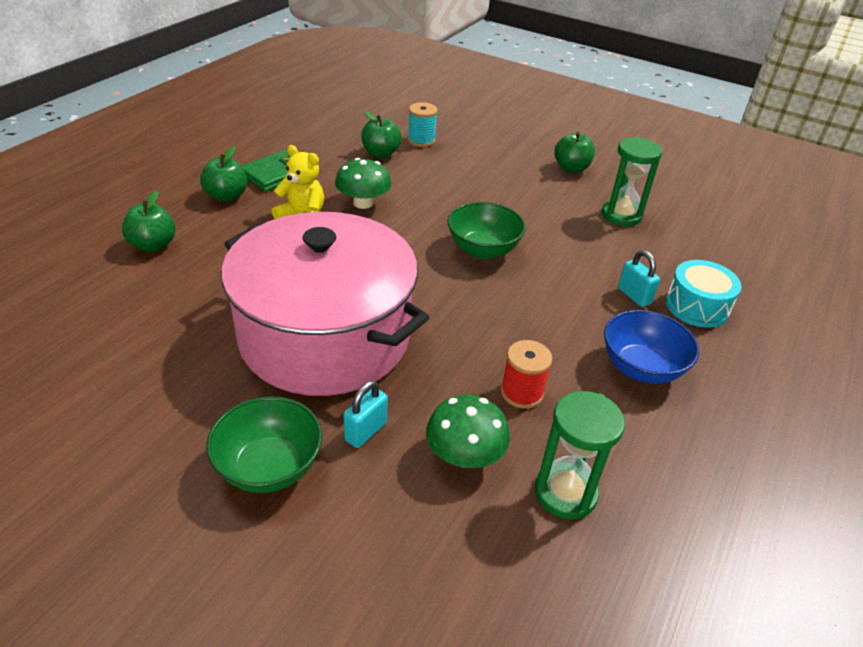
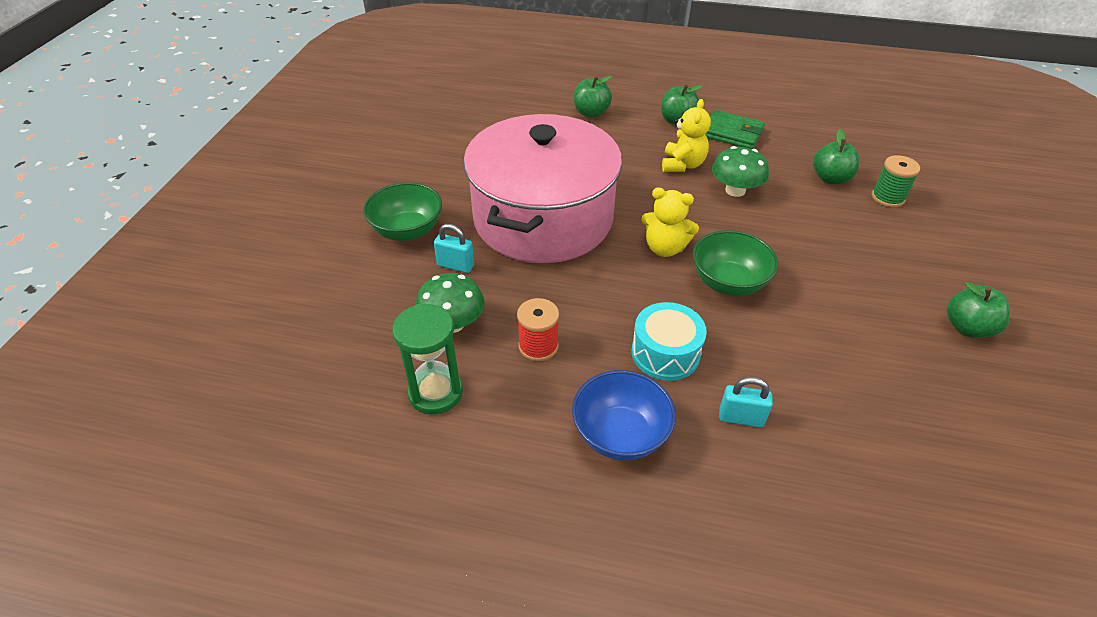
camera: 75 degrees right, 5 degrees up
turquoise spool [408,102,438,147] -> green spool [872,155,920,208]
green hourglass [602,137,662,226] -> none
turquoise padlock [618,250,660,307] -> turquoise padlock turned 60 degrees clockwise [719,377,773,427]
turquoise drum [666,260,742,328] -> turquoise drum moved to [632,302,707,381]
none -> yellow teddy bear [641,187,699,257]

